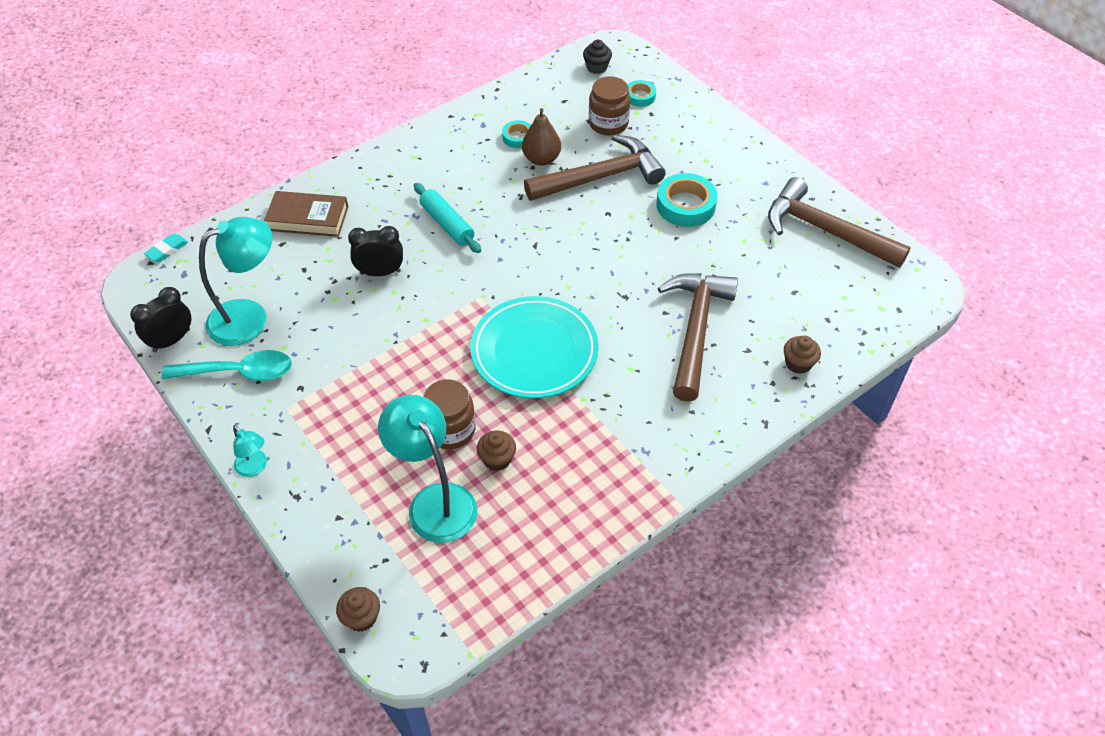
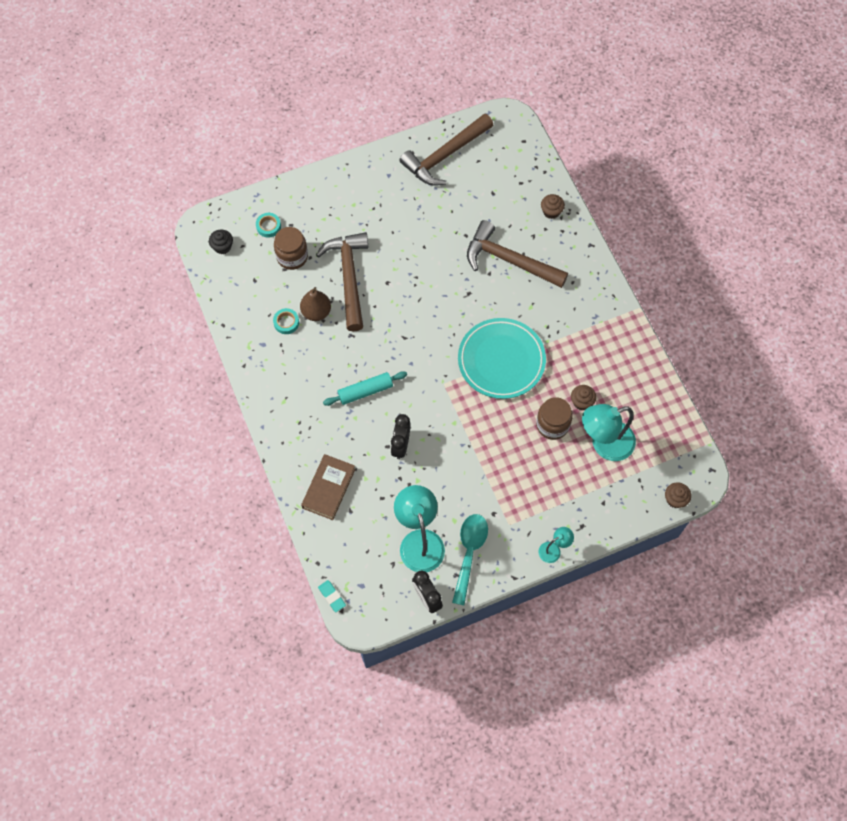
camera: 75 degrees left, 15 degrees up
turquoise tape [657,173,718,227] -> none

